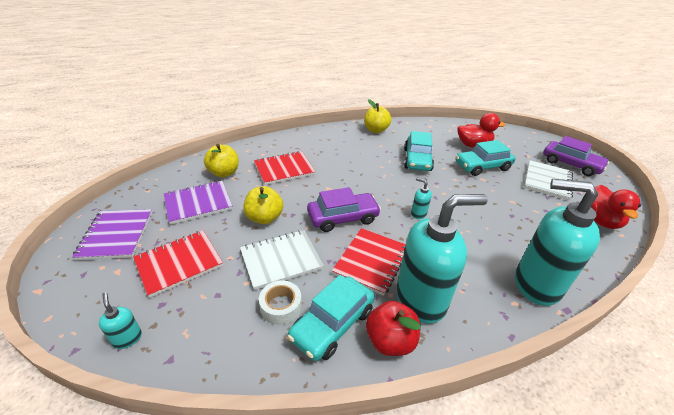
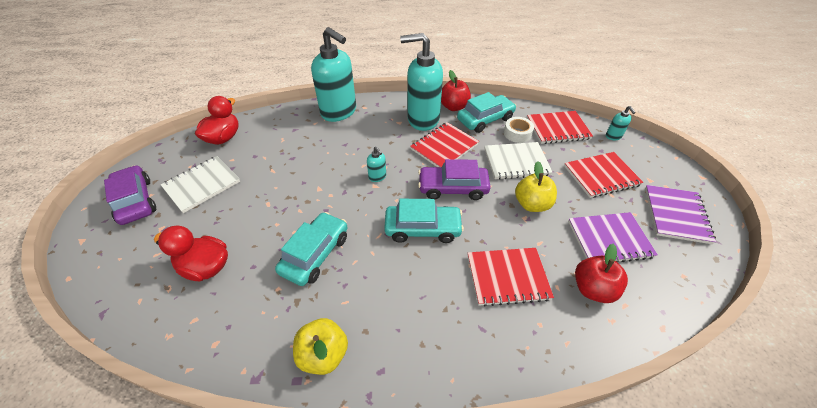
camera: 160 degrees left, 10 degrees up
yellow apple [204,144,239,177] -> red apple [575,244,628,303]
turquoise car [455,140,515,176] -> turquoise car moved to [384,199,464,243]
none -> red notebook [527,111,593,144]

